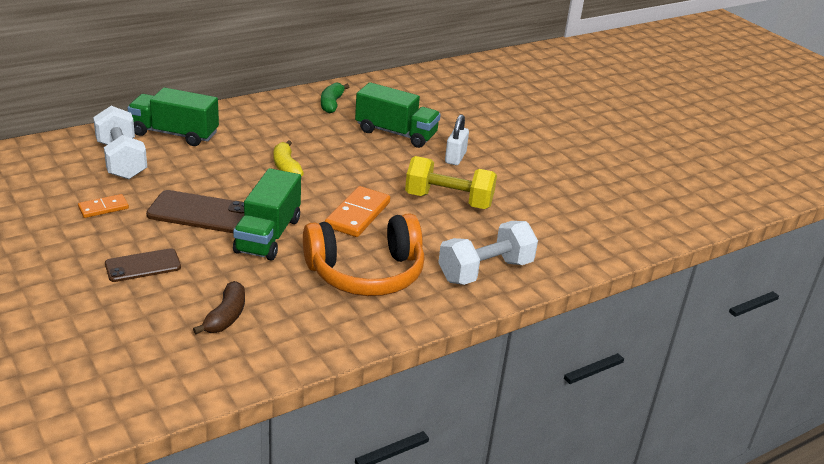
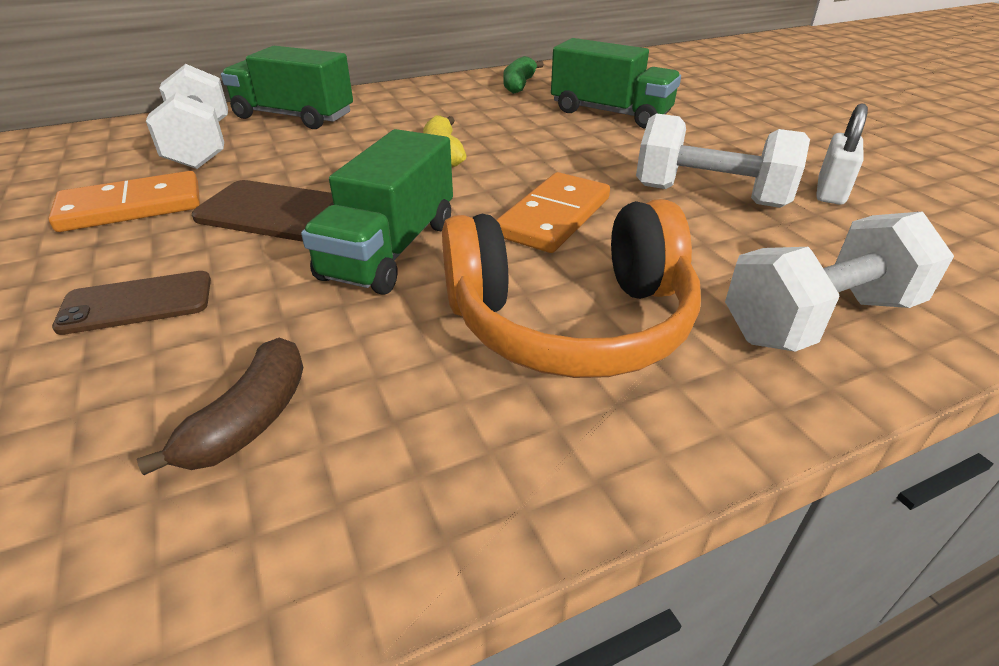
camera: 10 degrees right, 5 degrees up
orange domino [78,194,129,218] -> orange domino [48,171,200,232], size x1.72
yellow dumbbell [405,156,497,209] -> white dumbbell [636,113,810,208]
white padlock [445,114,469,165] -> white padlock moved to [816,103,868,205]

